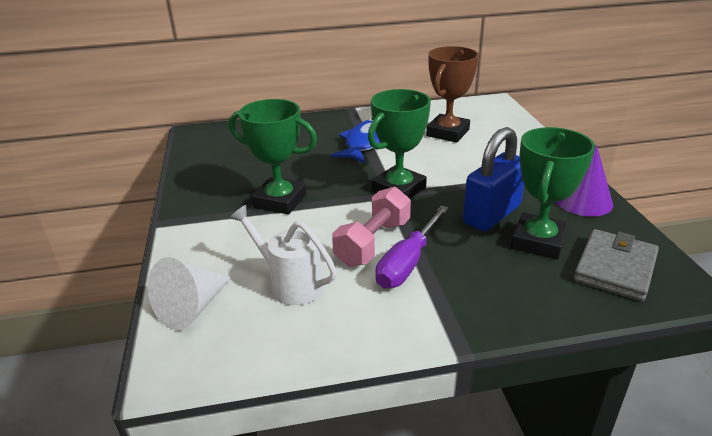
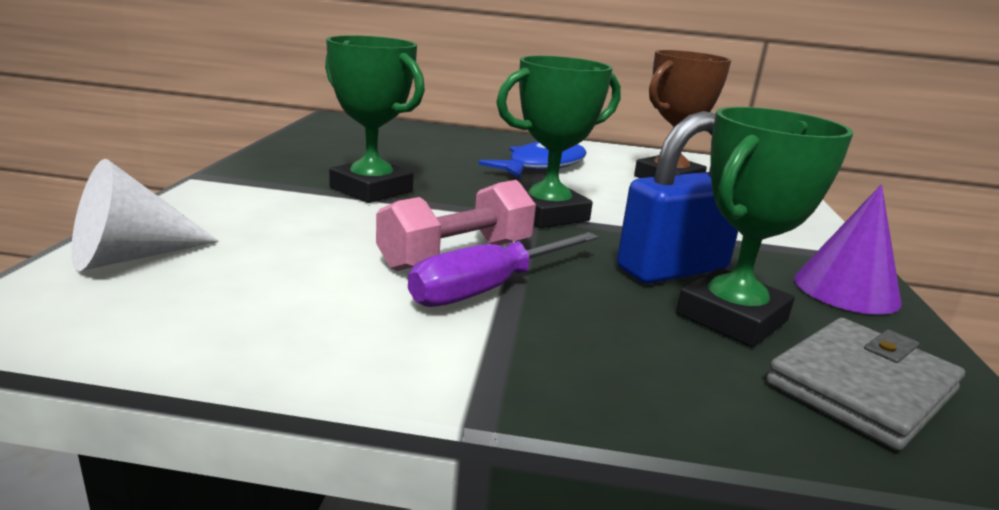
camera: 15 degrees right, 10 degrees down
white watering can [230,205,337,305] -> none

